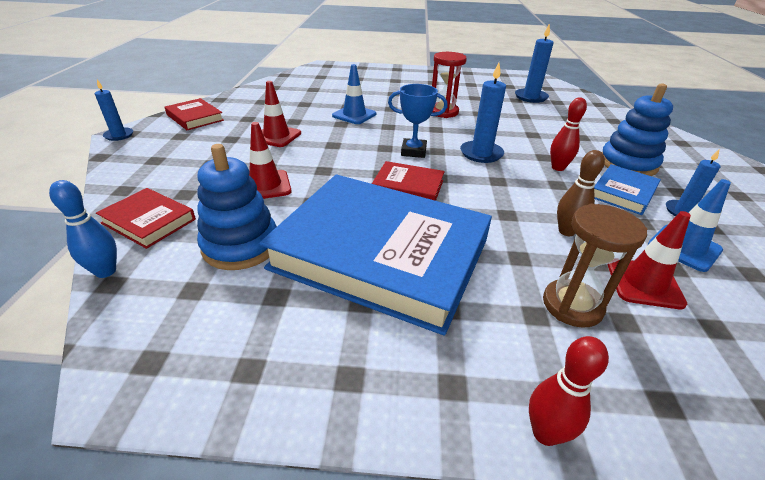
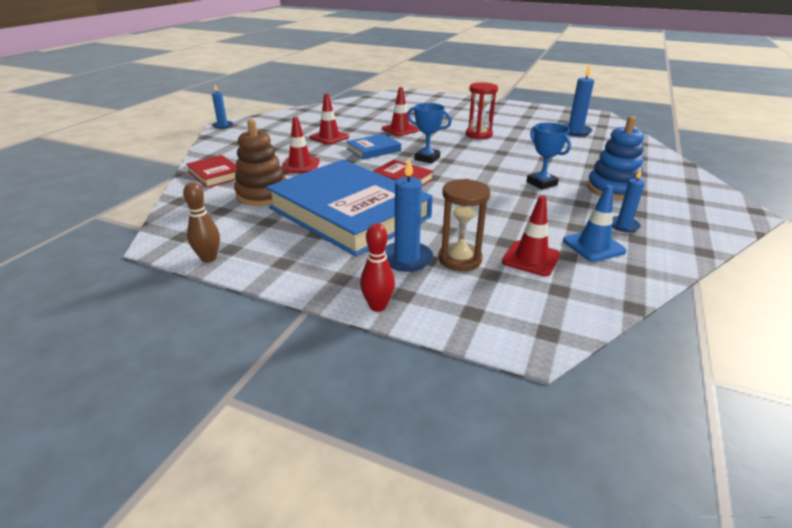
camera: 20 degrees right, 5 degrees down
blue bowling pin [49,180,117,278] -> none
red book [165,98,224,130] -> none
blue stacking toy [197,144,277,270] -> brown stacking toy [234,119,286,206]
blue traffic cone [332,64,376,124] -> red traffic cone [382,87,419,136]
blue candle [460,63,506,163] -> blue candle moved to [385,158,433,272]
red bowling pin [550,97,587,171] -> blue trophy [526,123,571,190]
brown bowling pin [557,150,605,236] -> brown bowling pin moved to [183,182,220,263]
blue book [594,164,661,215] -> blue book moved to [346,134,401,160]

